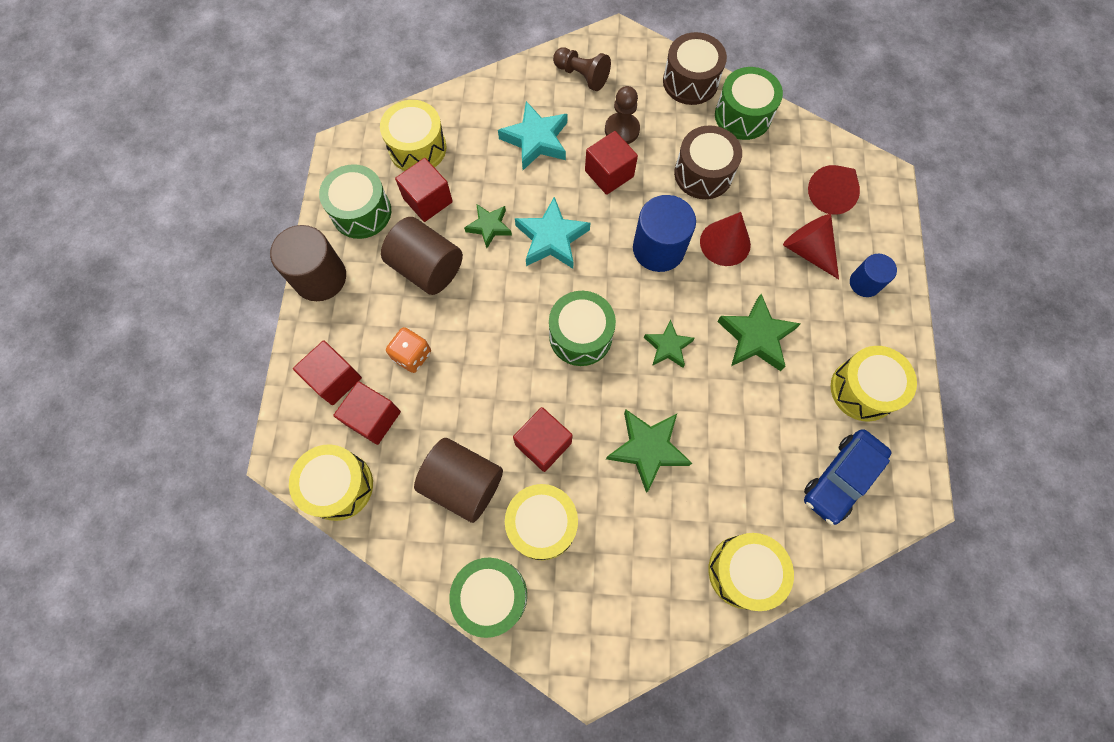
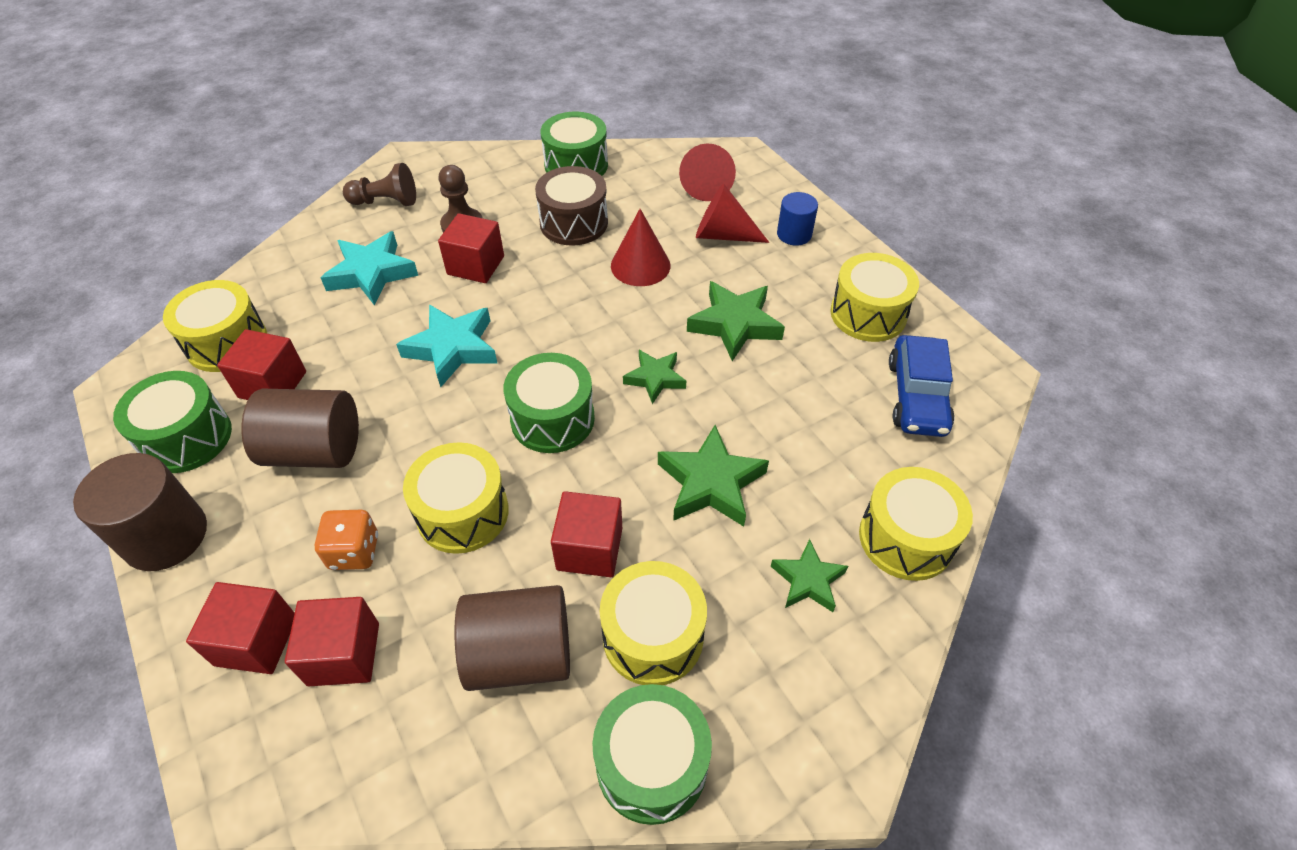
camera: 35 degrees left, 20 degrees down
yellow drum [289,444,373,521] -> yellow drum moved to [403,442,509,554]
green star [464,204,512,248] -> green star moved to [771,539,848,612]
blue cylinder [633,195,696,272] -> none
brown drum [663,32,727,105] -> none

